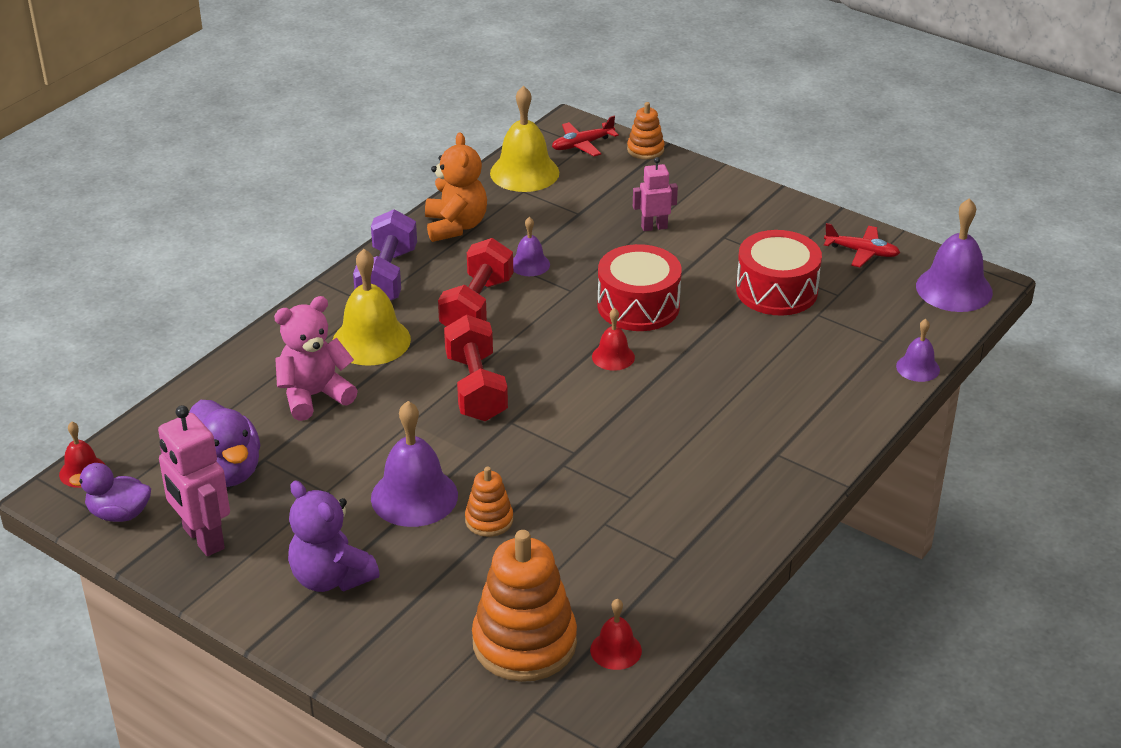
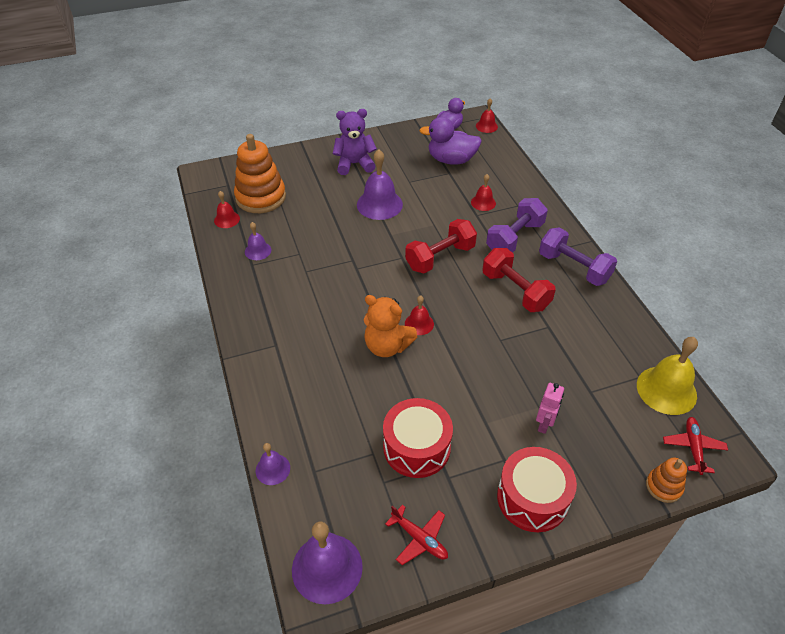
camera: 125 degrees right, 10 degrees up
pink robot [158,405,230,556] -> none
pink teddy bear [274,296,358,421] -> red bell [471,174,496,211]
yellow bell [333,249,411,366] -> purple dumbbell [486,198,548,253]
orange teddy bear [425,132,487,242] -> orange teddy bear moved to [364,295,417,357]
red dumbbell [444,315,508,421] -> red dumbbell turned 60 degrees counterclockwise [405,219,477,274]
orange stacking toy [465,467,513,537] -> none
purple bell [513,217,550,276] -> purple bell moved to [245,222,271,260]
red drum [597,244,682,331] -> red drum moved to [497,447,577,532]
red plane [824,223,900,267] -> red plane turned 105 degrees counterclockwise [385,505,448,565]

